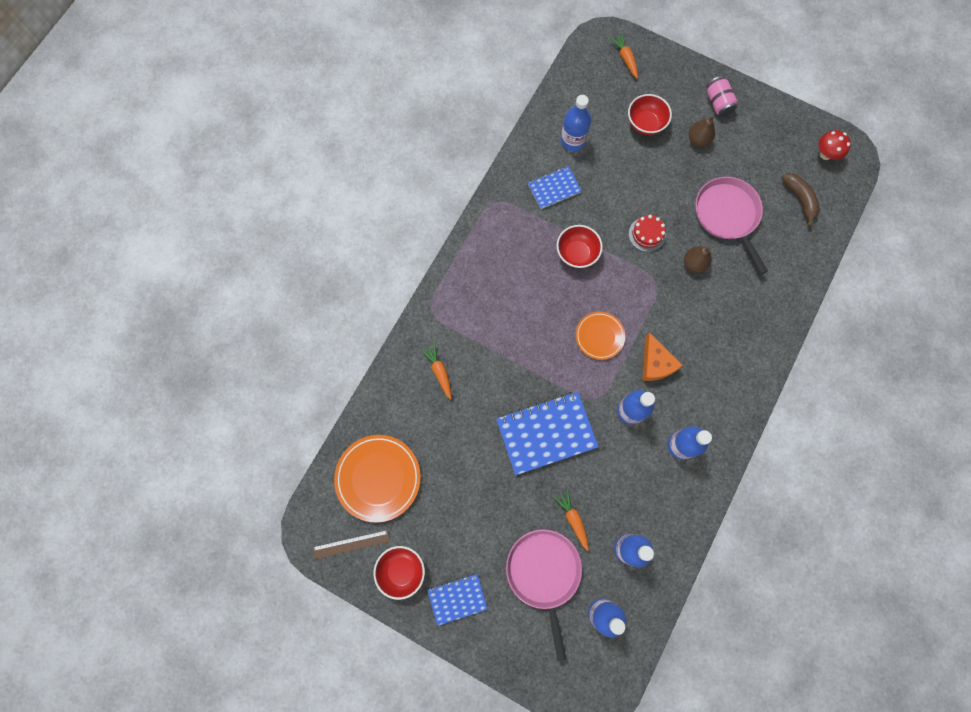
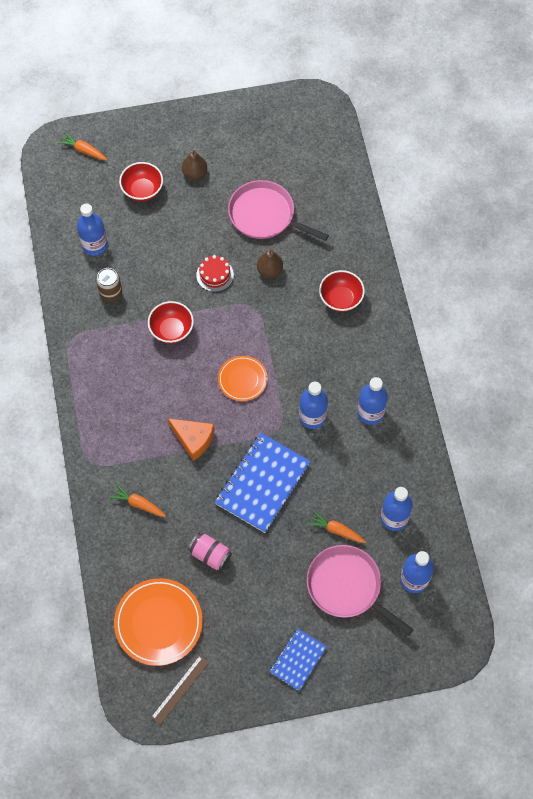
camera: 40 degrees left, 10 degrees down
red bowl [374,546,425,600] -> red bowl moved to [319,270,365,312]
blue notebook [528,166,582,209] -> brown can [96,268,122,302]
orange cheese [642,332,683,381] -> orange cheese moved to [168,418,215,461]
pink can [706,76,738,116] -> pink can moved to [188,533,232,570]
brown banana [782,173,820,227] -> none
red mushroom [819,130,851,160] -> none

